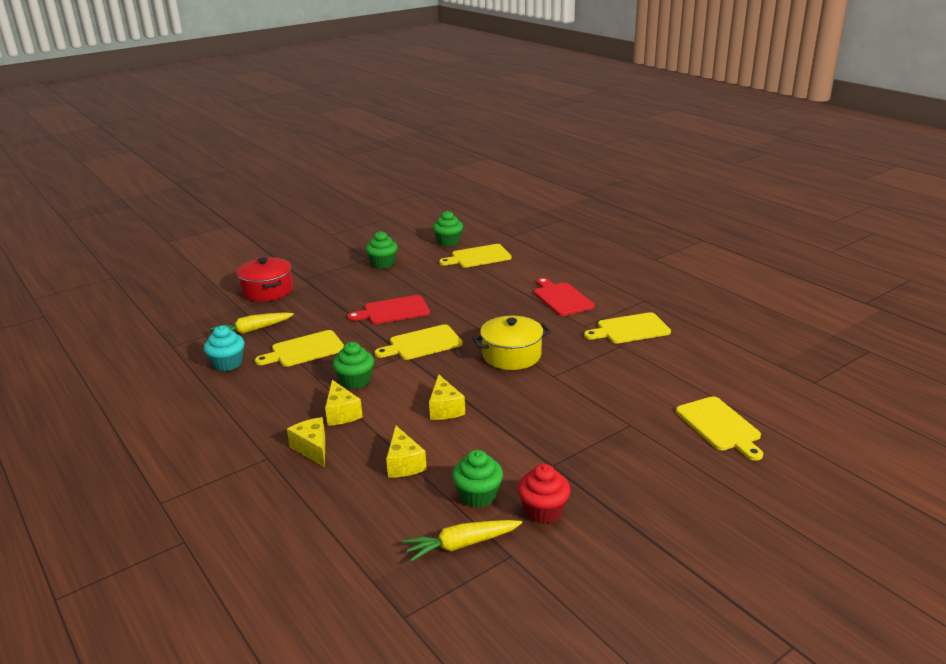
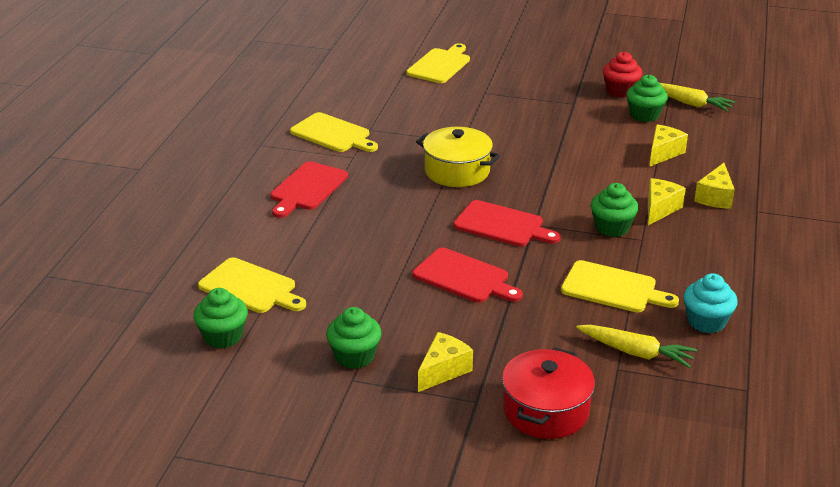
camera: 130 degrees left, 5 degrees up
yellow cutting board [375,324,463,360] -> red cutting board [454,200,561,247]
yellow cheese [429,374,465,420] -> yellow cheese moved to [418,332,473,392]

